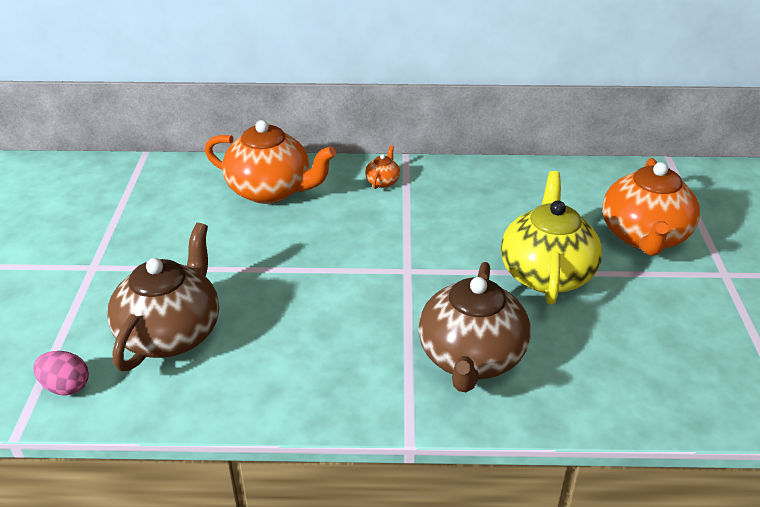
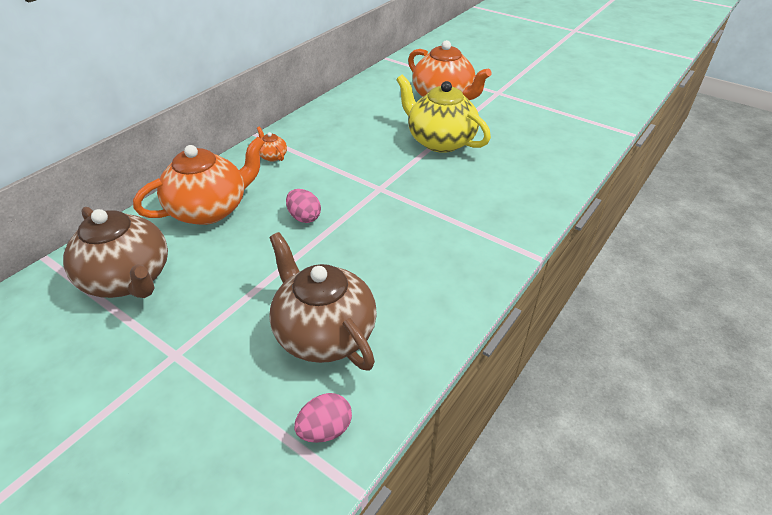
camera: 55 degrees left, 5 degrees up
brown teapot [418,262,531,392] -> brown teapot moved to [63,207,168,298]
none -> pink egg [286,189,321,223]

